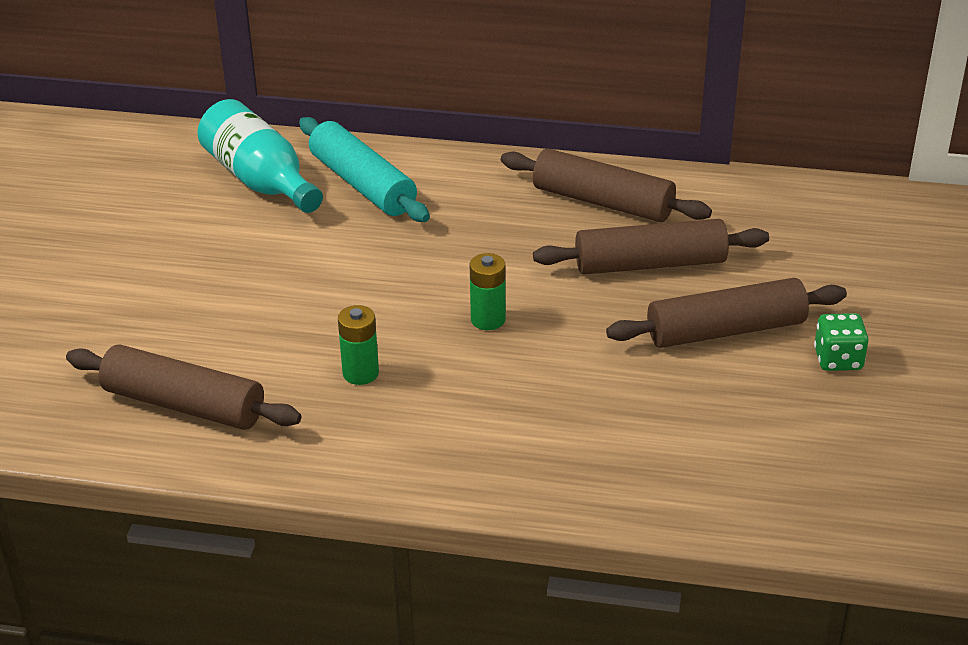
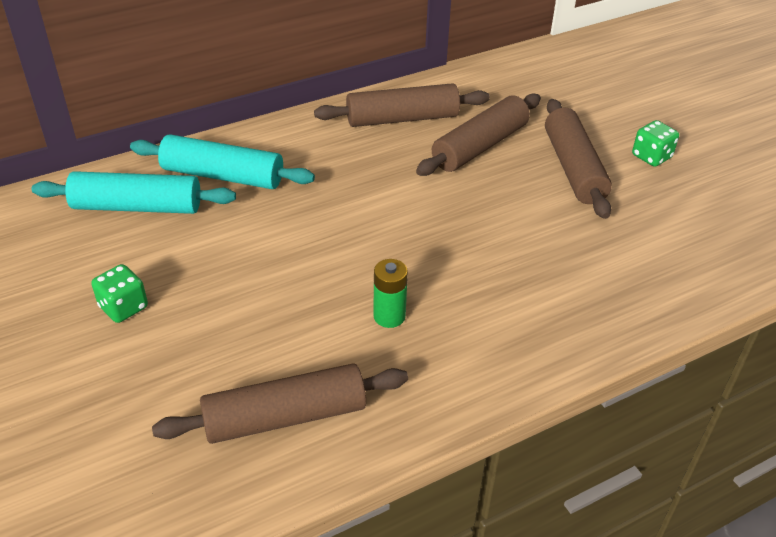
camera: 40 degrees left, 5 degrees up
turquoise bottle [198,99,323,213] -> turquoise rolling pin [32,171,236,214]
green battery [470,253,506,330] -> none
brown rolling pin [606,278,847,348] -> brown rolling pin turned 45 degrees counterclockwise [545,99,612,219]
none -> green dice [91,264,148,323]

